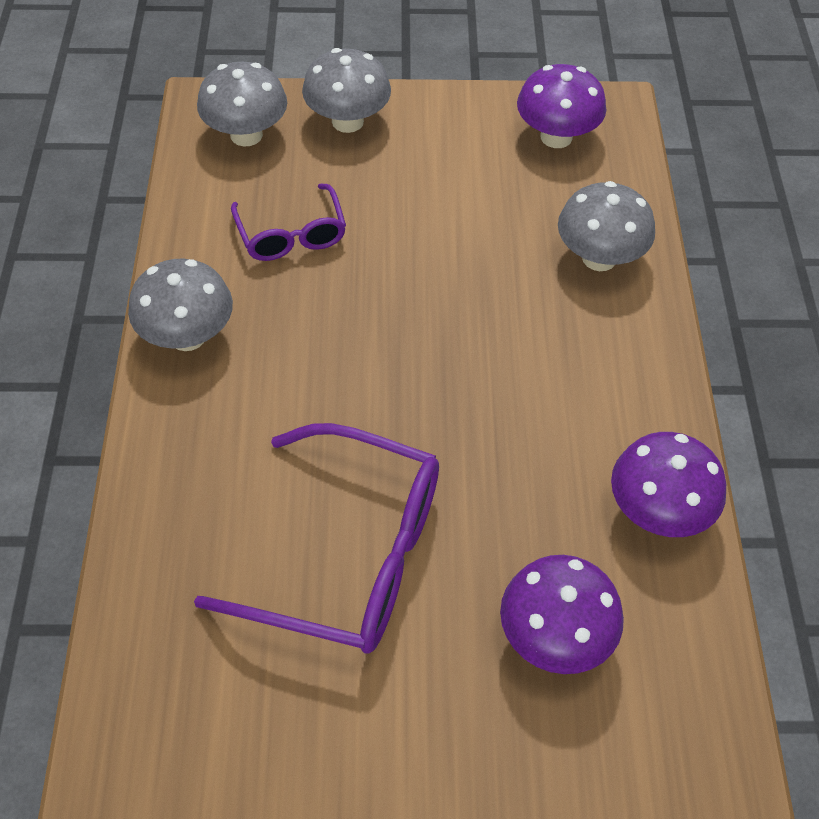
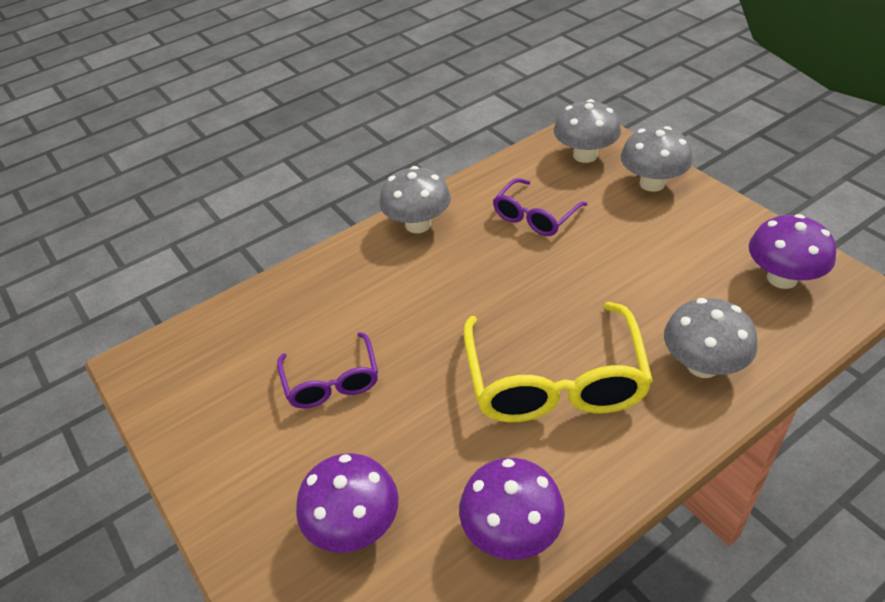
camera: 60 degrees right, 10 degrees down
purple glasses [194,423,439,654] -> purple glasses [277,332,378,408], size x0.57
none -> yellow glasses [463,302,653,422]

